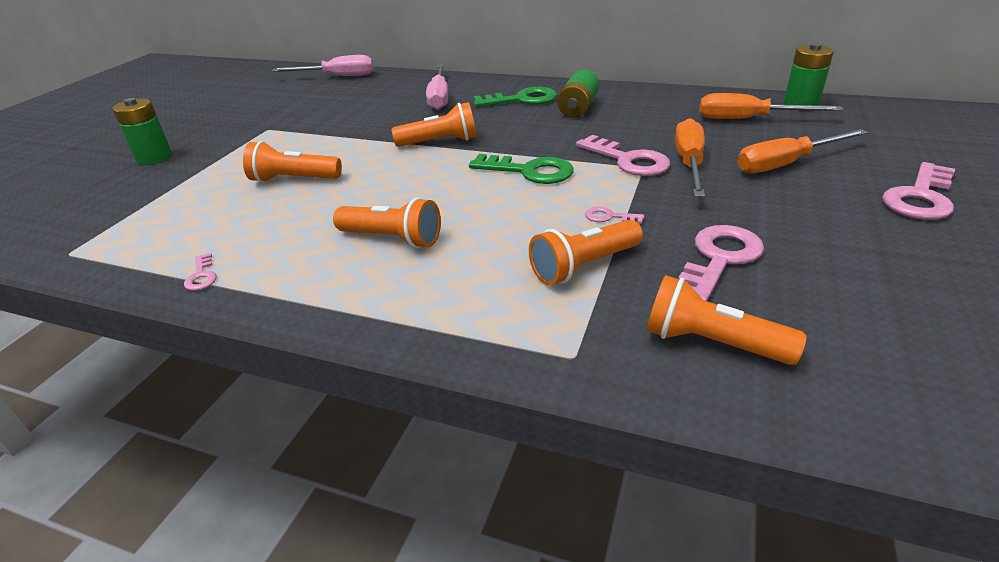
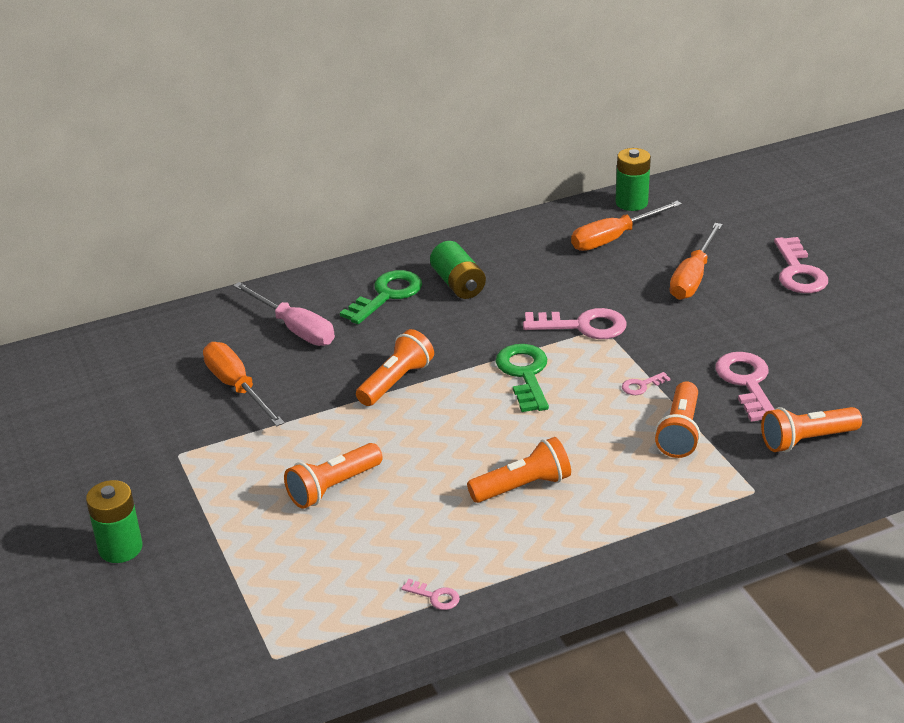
camera: 45 degrees left, 0 degrees up
pink screwdriver [272,55,374,76] -> none
green key [469,154,574,184] -> green key turned 75 degrees counterclockwise [495,344,549,412]
orange screwdriver [675,118,705,197] -> orange screwdriver moved to [203,342,285,427]

